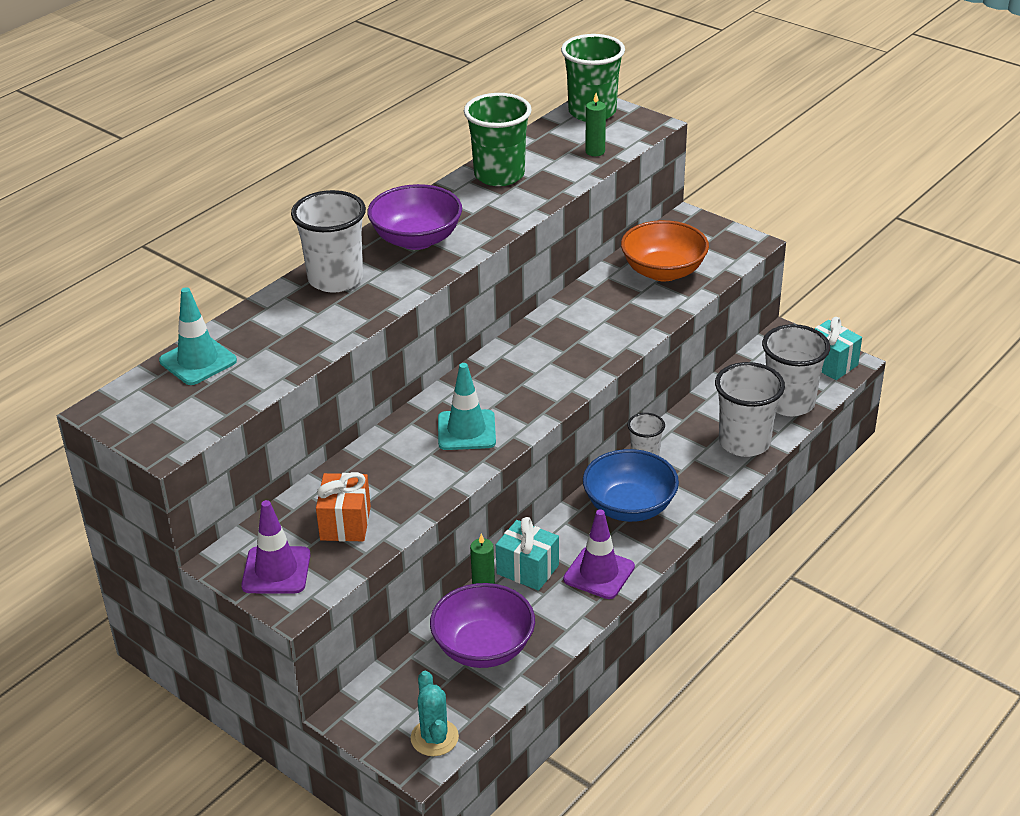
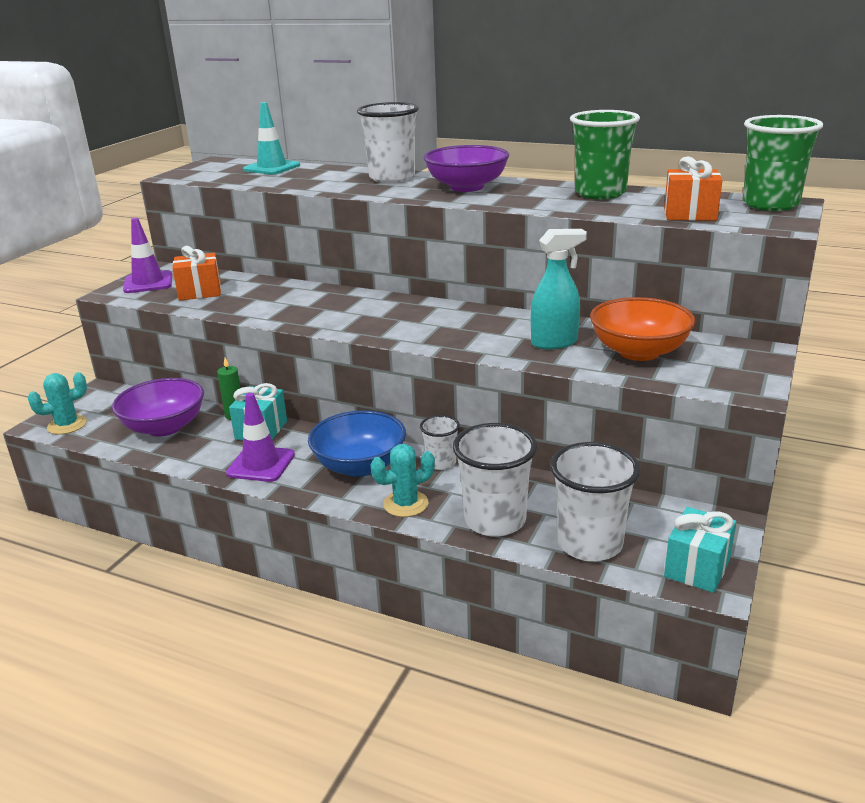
camera: 75 degrees right, 10 degrees down
turquoise traffic cone [438,363,496,450] -> none
green candle [585,93,606,156] -> orange gift [664,156,722,221]
none -> turquoise cactus [371,444,435,517]
none -> turquoise spray bottle [531,229,587,349]

